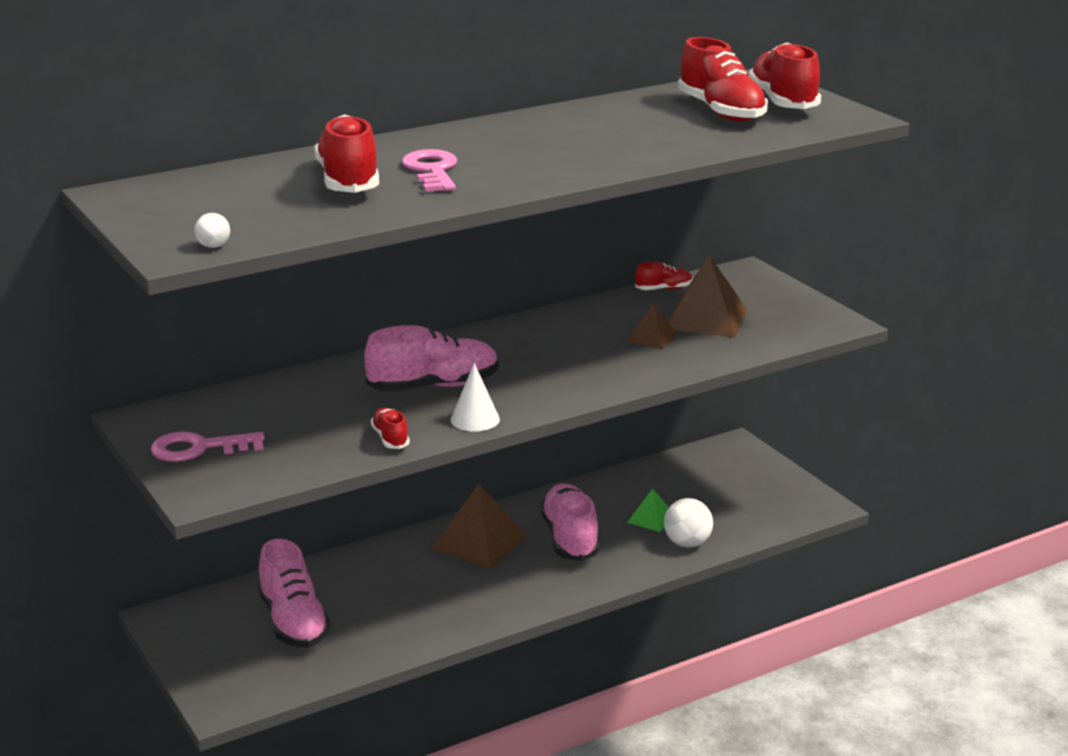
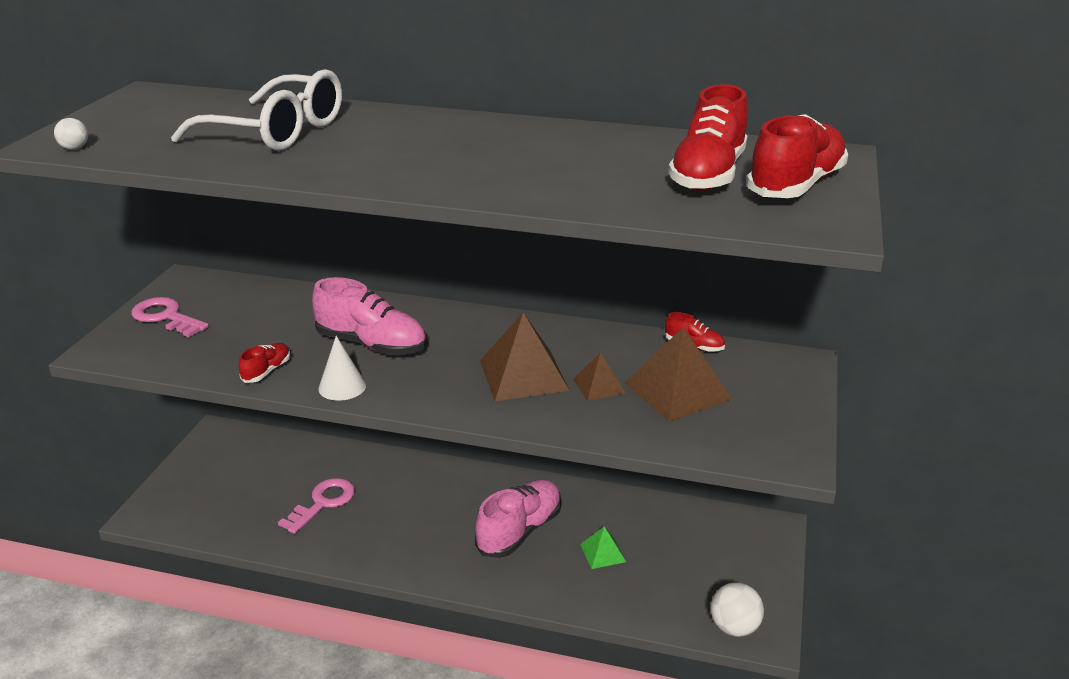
camera: 45 degrees right, 5 degrees up
pink shoe [258,539,331,648] -> none
red shoe [315,114,379,193] -> white glasses [171,69,342,151]
pink key [402,149,457,192] -> pink key moved to [278,478,355,534]
brown pyramid [432,484,528,569] -> brown pyramid moved to [480,312,570,401]
white ball [664,498,713,548] -> white ball moved to [711,582,764,637]

